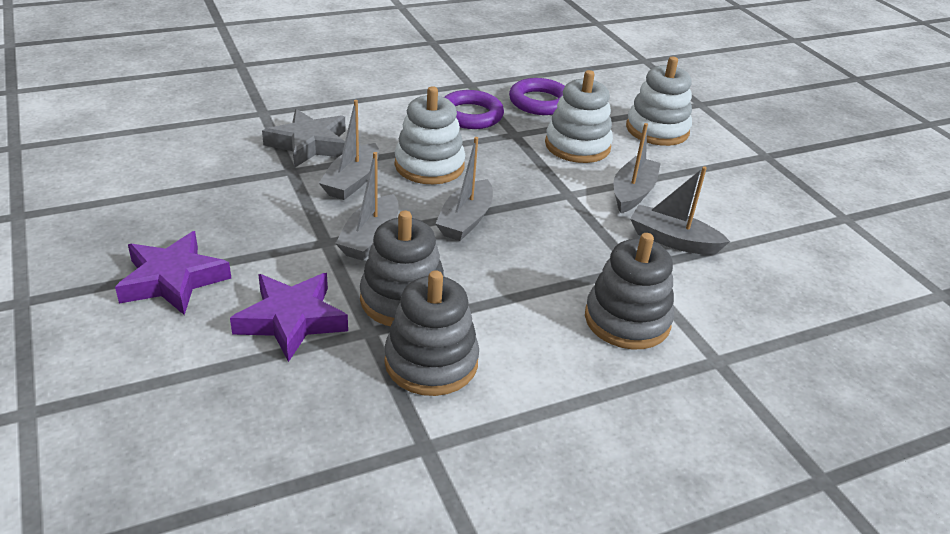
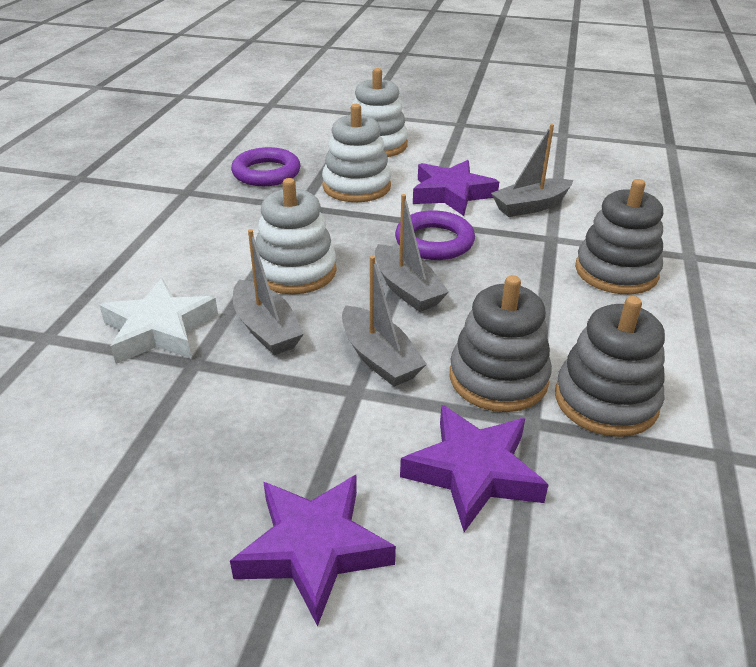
camera: 50 degrees left, 0 degrees up
grey star [262,109,346,168] -> white star [99,278,218,364]
purple ring [444,90,504,129] -> purple ring moved to [395,210,475,260]
grey boat [614,123,661,213] -> purple star [413,160,499,216]

